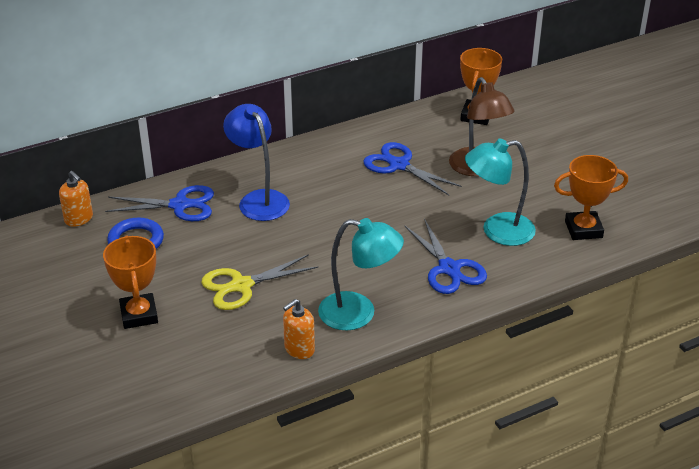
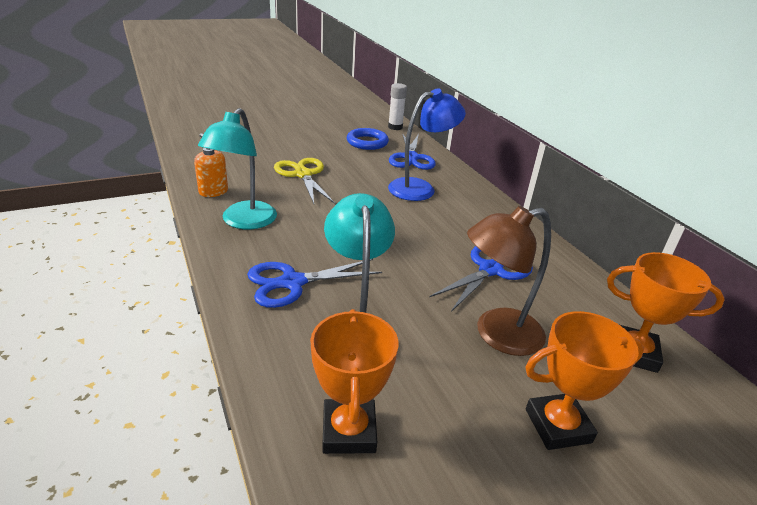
camera: 90 degrees right, 5 degrees down
orange soap dispenser [59,171,93,227] -> white glue stick [388,83,407,130]
orange trophy [103,236,158,329] -> orange trophy moved to [525,311,644,450]

